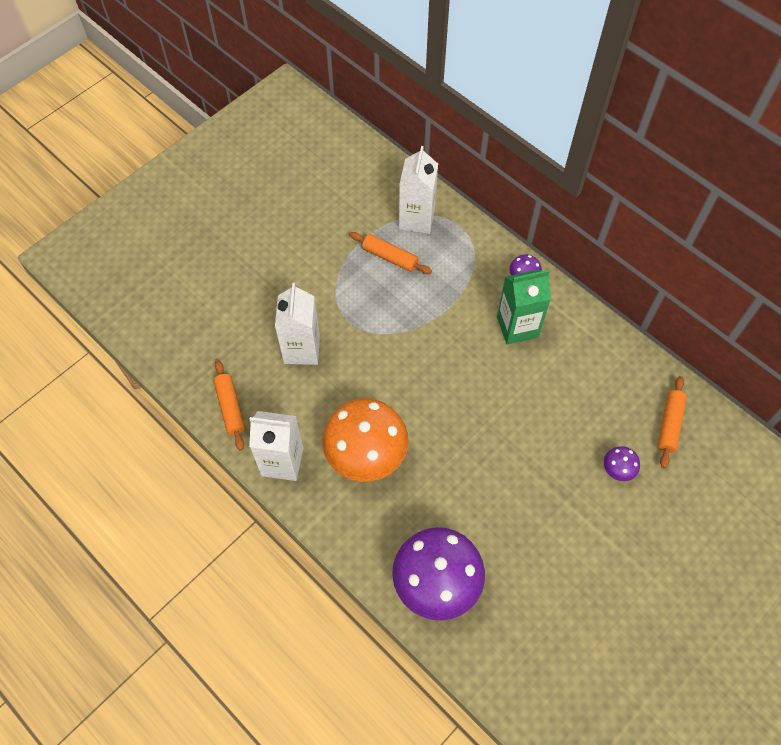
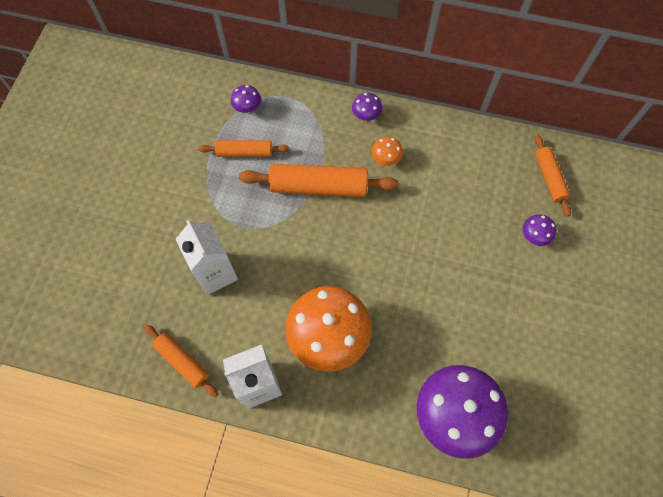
camera: 30 degrees left, 5 degrees up
white carton [399,146,438,234] -> purple mushroom [231,85,261,113]
green carton [497,269,551,345] -> orange mushroom [372,136,403,166]
none -> orange rolling pin [239,164,398,197]

